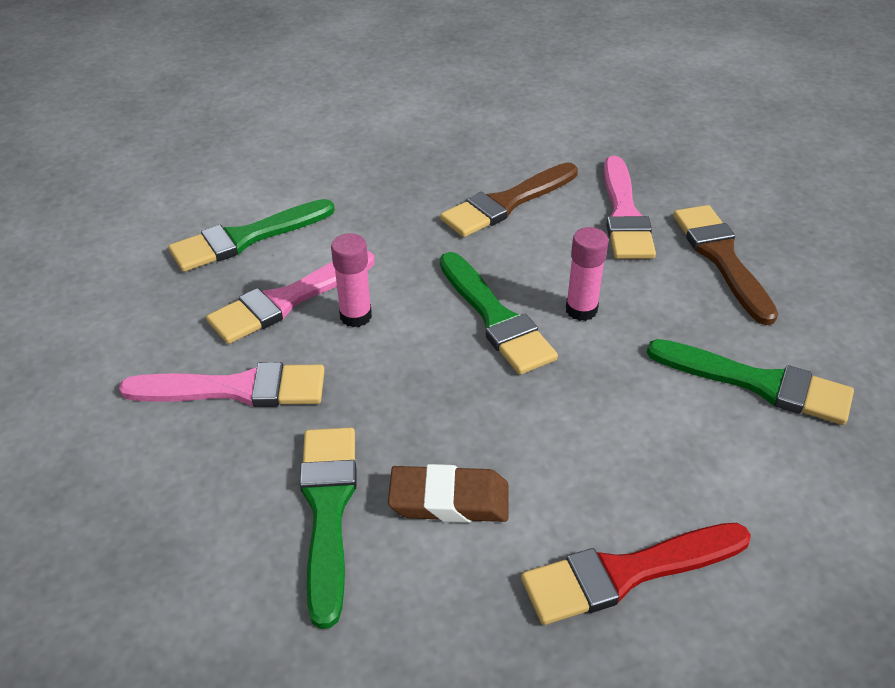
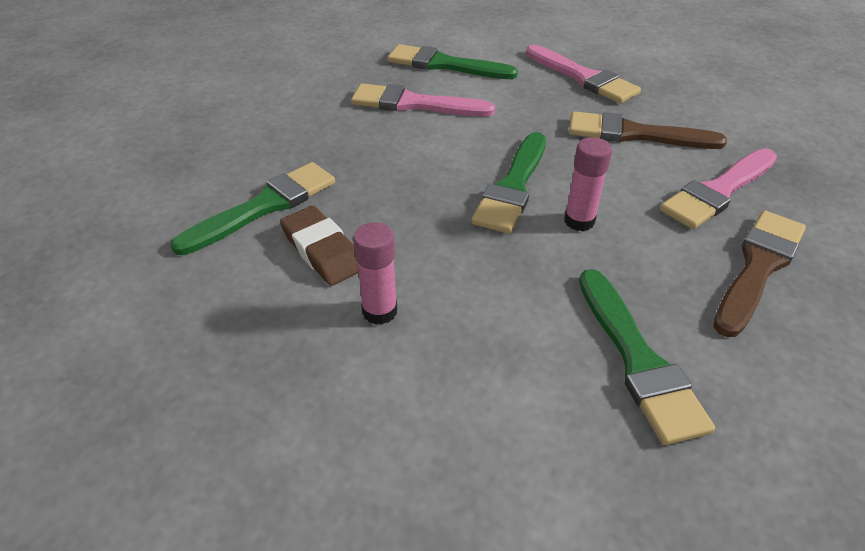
camera: 50 degrees right, 0 degrees up
pink brush [119,362,325,407] -> pink brush moved to [526,45,641,104]
pink glue stick [331,233,372,327] -> pink glue stick moved to [353,222,397,325]
red brush [521,523,751,625] -> none

